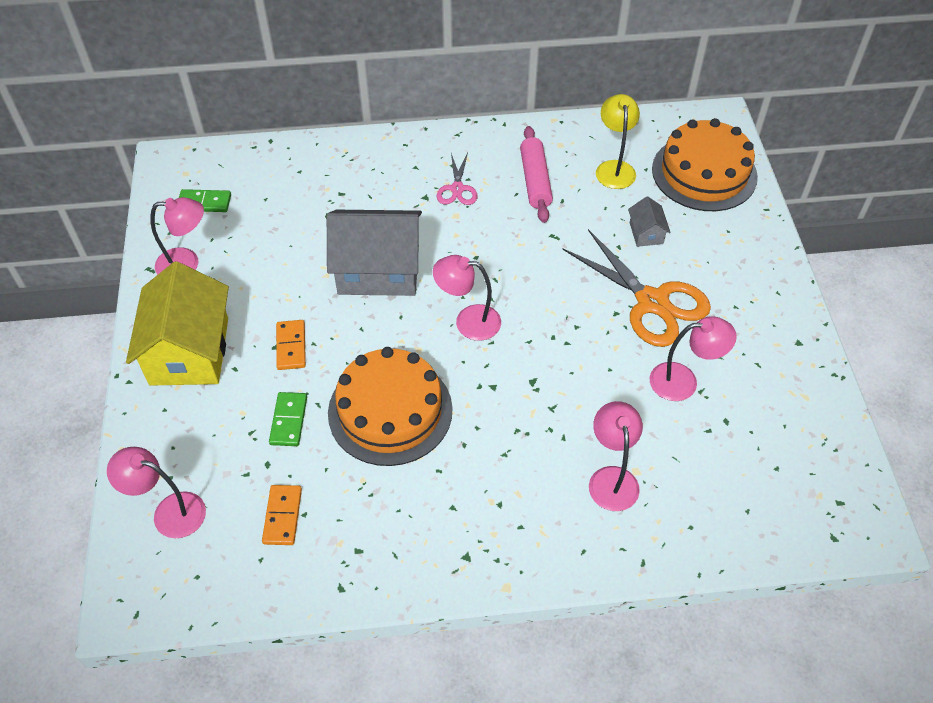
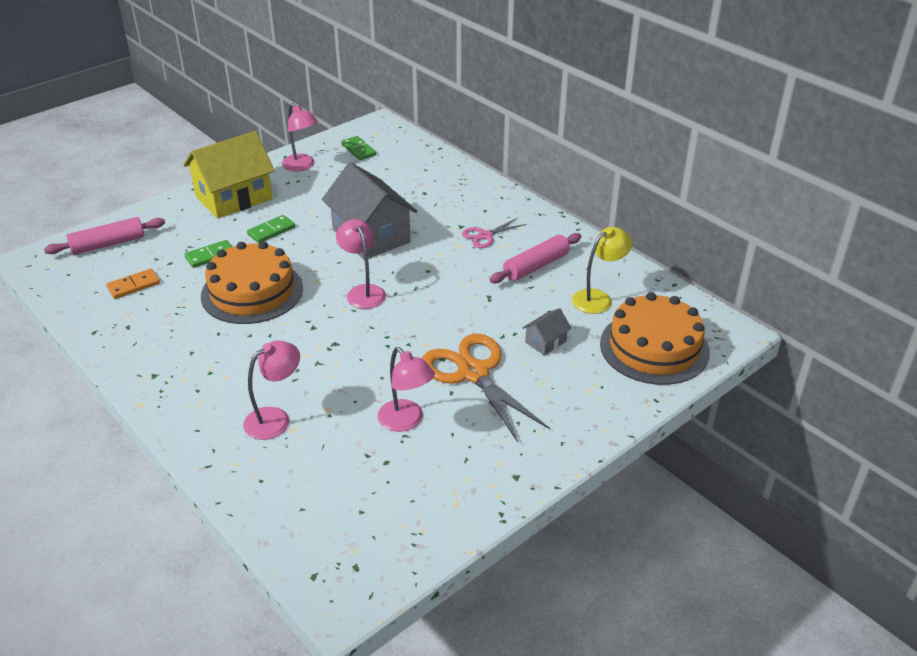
camera: 55 degrees right, 15 degrees down
pink lamp [107,447,206,538] -> pink rolling pin [44,217,165,255]
orange domino [276,320,306,370] -> green domino [247,215,295,243]
orange scissors [562,229,711,347] -> orange scissors turned 135 degrees clockwise [422,334,550,442]

